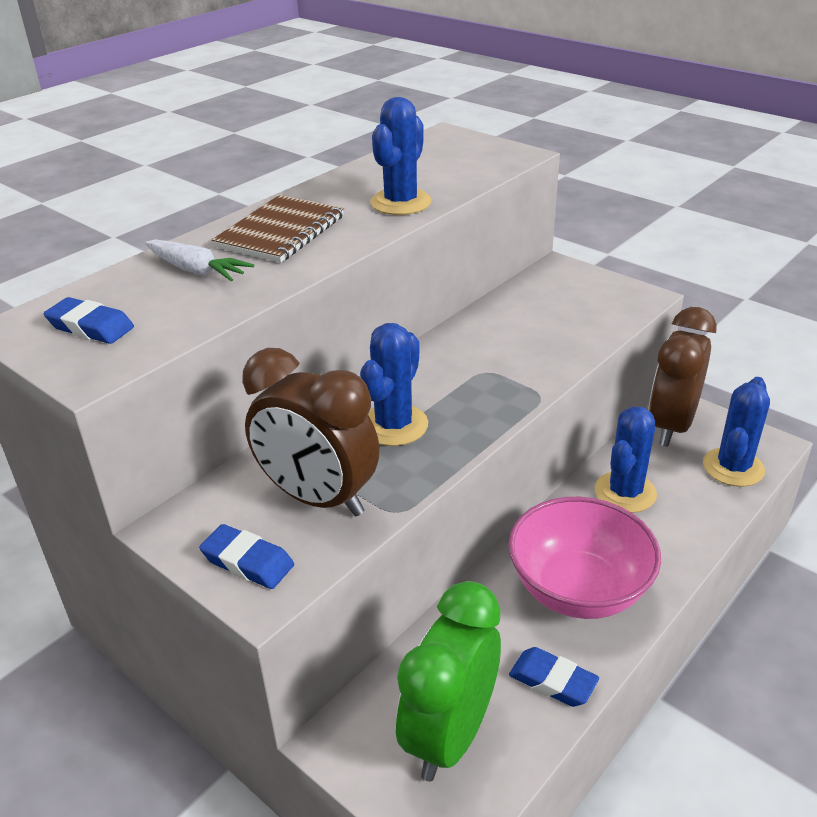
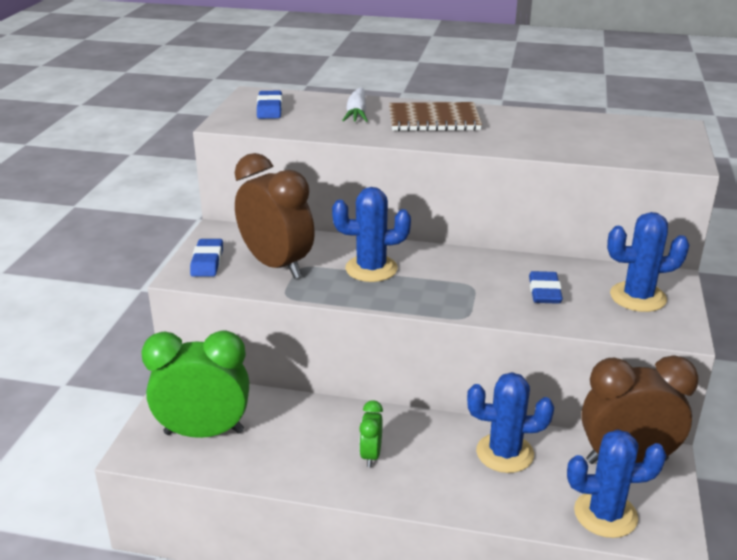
camera: 60 degrees right, 5 degrees down
brown clock [242,348,380,516] -> brown clock turned 135 degrees clockwise [235,153,315,279]
blue cactus [370,97,432,215] -> blue cactus moved to [607,212,689,312]
pink bowl [508,497,661,619] -> green clock [359,400,383,467]
blue eraser [509,647,599,707] -> blue eraser moved to [529,271,563,304]

